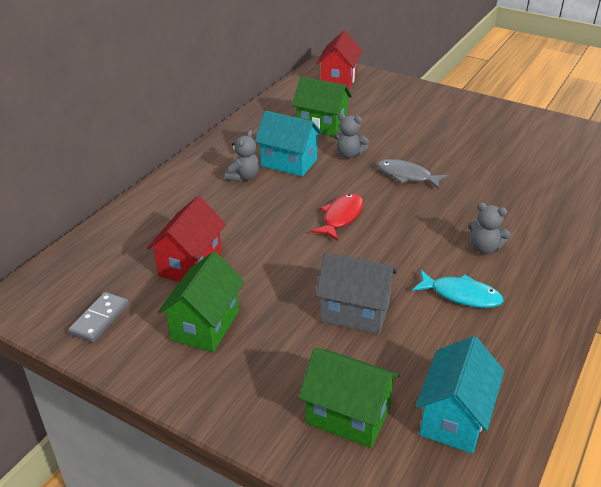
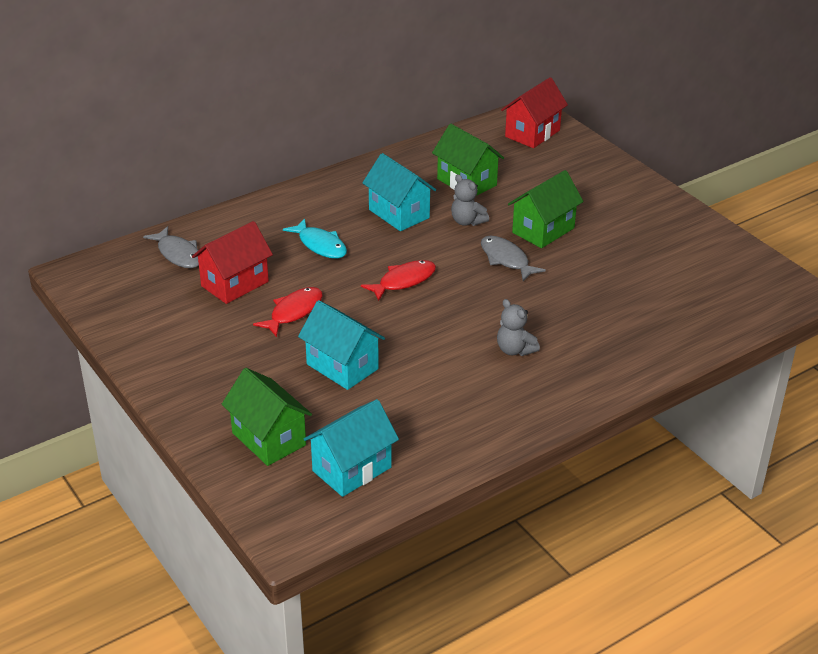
camera: 25 degrees right, 0 degrees up
grey domino [68,292,129,343] -> none
green house [158,251,244,352] -> green house moved to [508,170,583,248]
grey teddy bear [225,130,259,182] -> none
grey house [316,253,397,334] -> turquoise house [298,300,385,390]
turquoise fish [412,270,504,308] -> turquoise fish moved to [283,218,347,259]
none -> grey fish [143,226,199,268]
none -> red fish [253,287,323,337]

